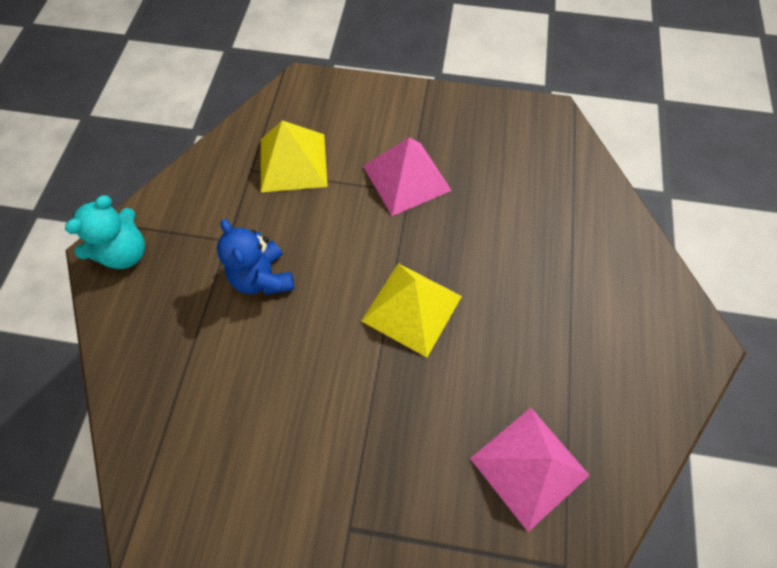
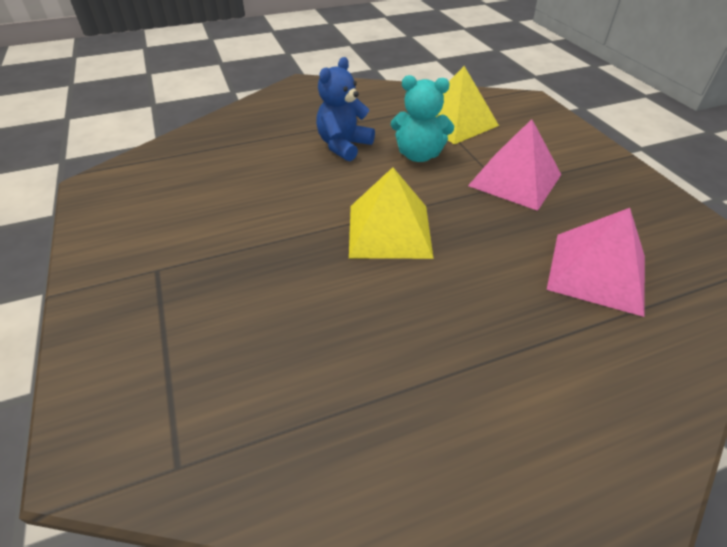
camera: 60 degrees right, 20 degrees down
turquoise teddy bear [65,195,145,269] -> turquoise teddy bear moved to [391,75,454,162]
pink pyramid [470,408,590,532] -> pink pyramid moved to [547,208,645,317]

